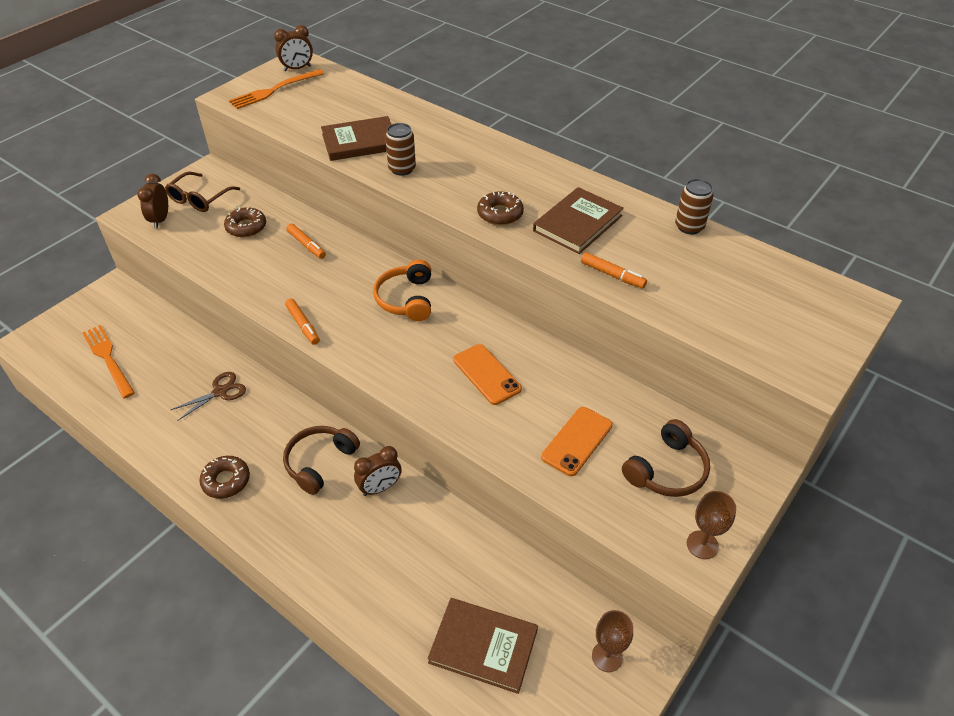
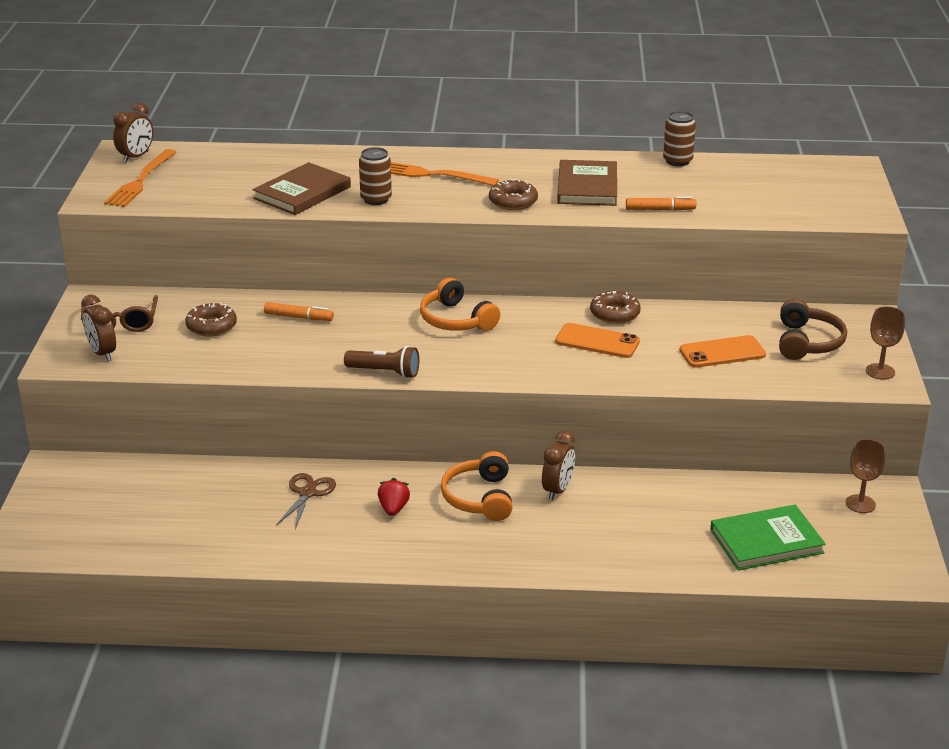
camera: 35 degrees left, 15 degrees down
orange fork [82,325,135,399] -> orange fork moved to [391,162,499,186]
brown donut [199,456,250,499] -> brown donut moved to [590,291,641,324]
brown headphones [283,426,360,495] -> orange headphones [441,451,513,521]
orange marker [285,299,320,345] -> brown flashlight [344,346,419,378]
brown book [428,598,538,694] -> green book [710,505,826,571]
orange phone [541,407,613,476] -> orange phone turned 75 degrees clockwise [680,335,766,368]
none -> red strawberry [378,478,410,516]

